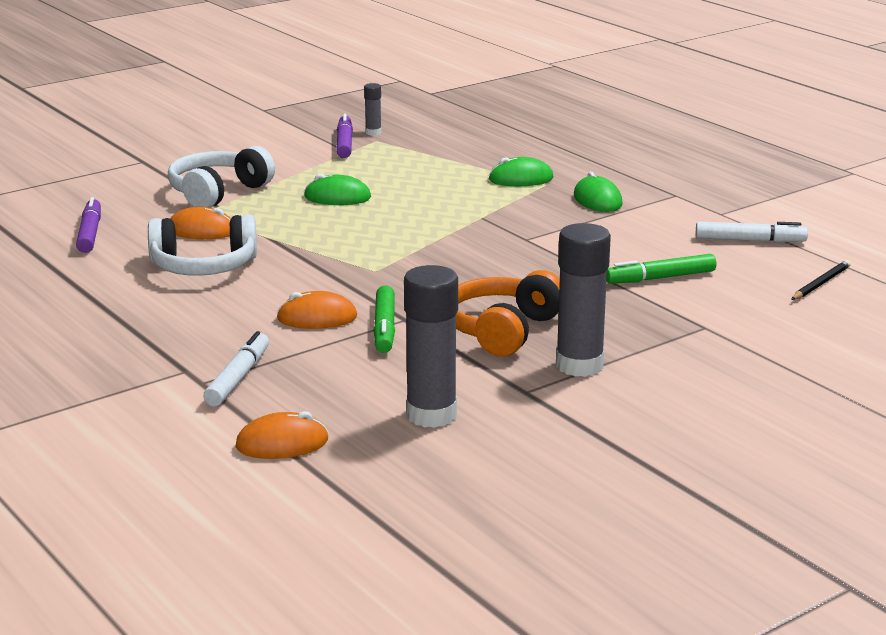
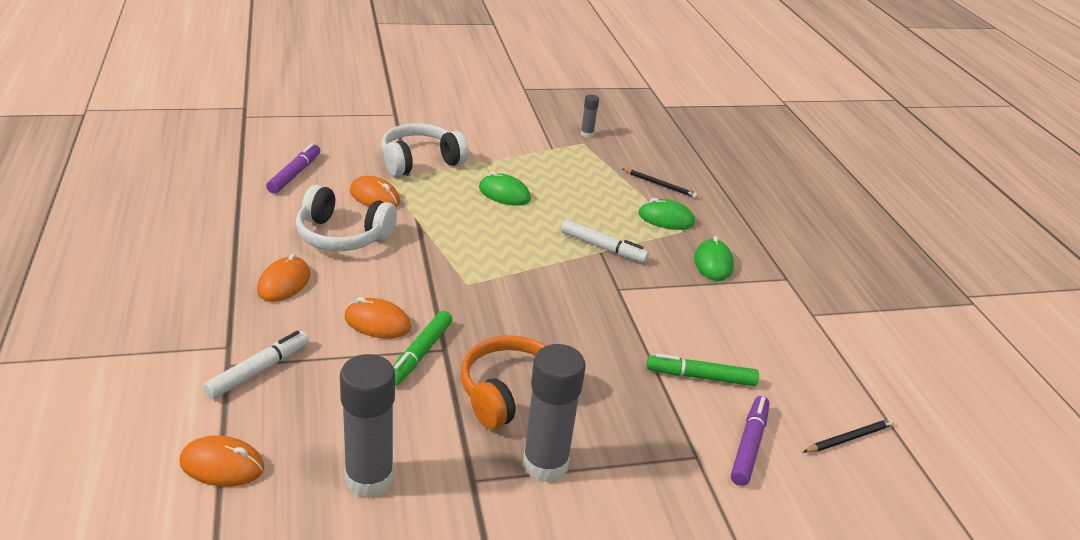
camera: 20 degrees right, 10 degrees up
purple marker [336,114,353,158] -> purple marker moved to [731,396,770,486]
white marker [696,222,808,242] -> white marker moved to [561,220,649,263]
none -> orange mouse [257,254,311,302]
none -> black pencil [623,169,698,198]

